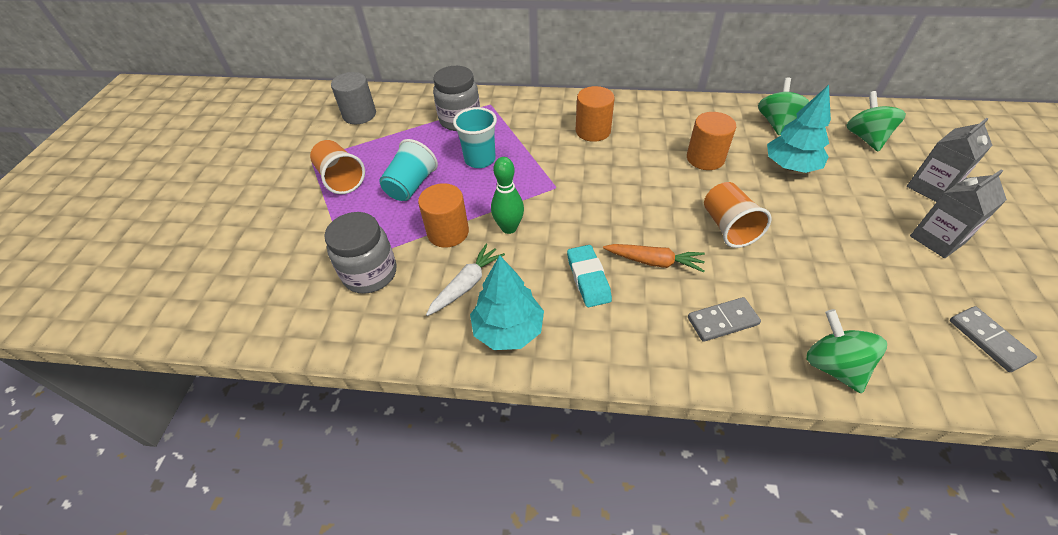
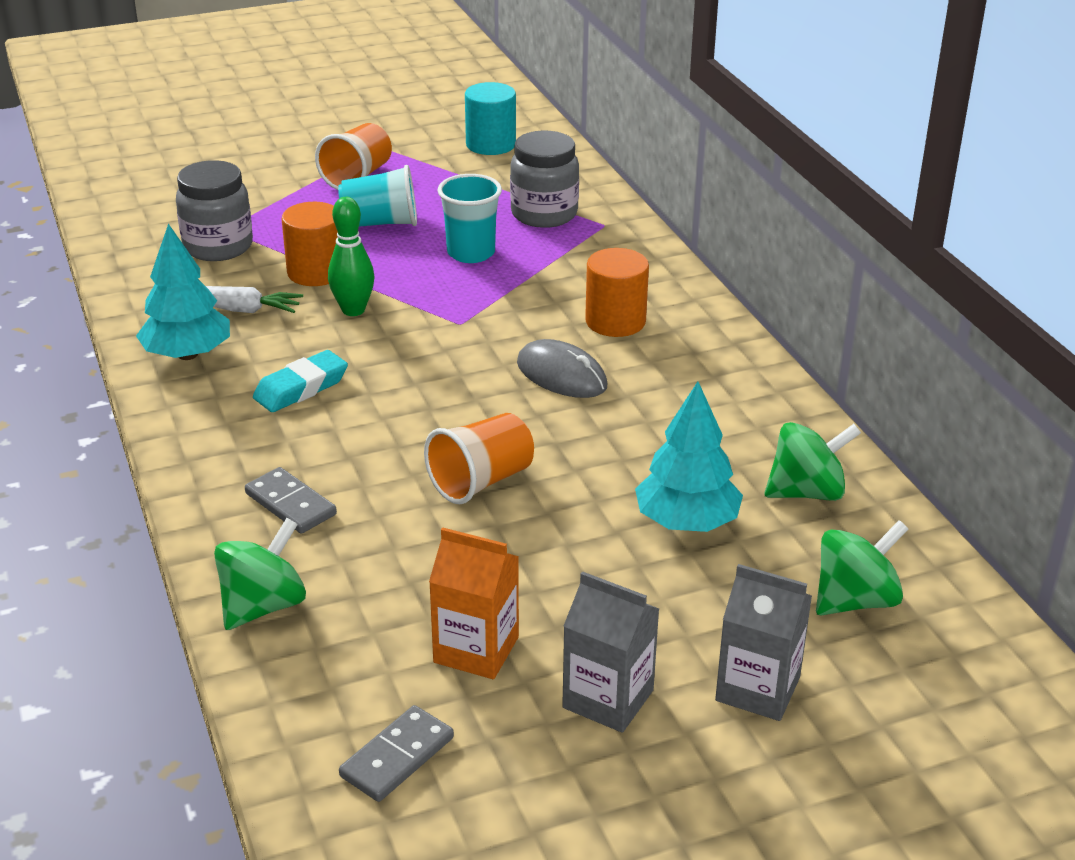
camera: 60 degrees right, 15 degrees down
grey cylinder [331,72,376,124] -> turquoise cylinder [465,82,516,155]
orange carrot [603,244,705,272] -> none
orange cylinder [687,112,736,170] -> none
none -> orange carton [429,527,519,679]
none -> grey mouse [517,339,608,398]

